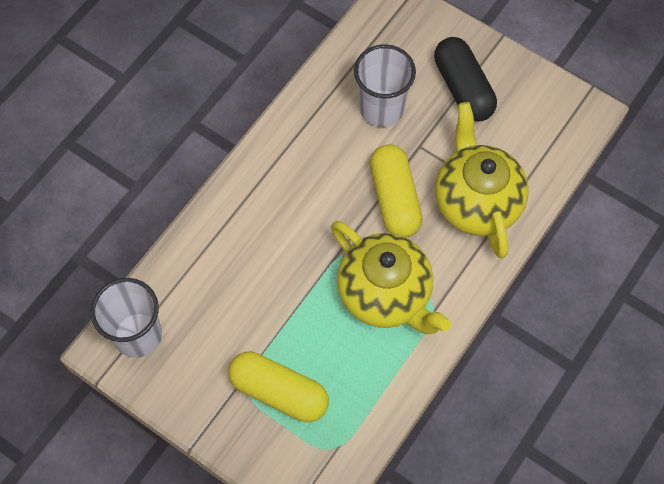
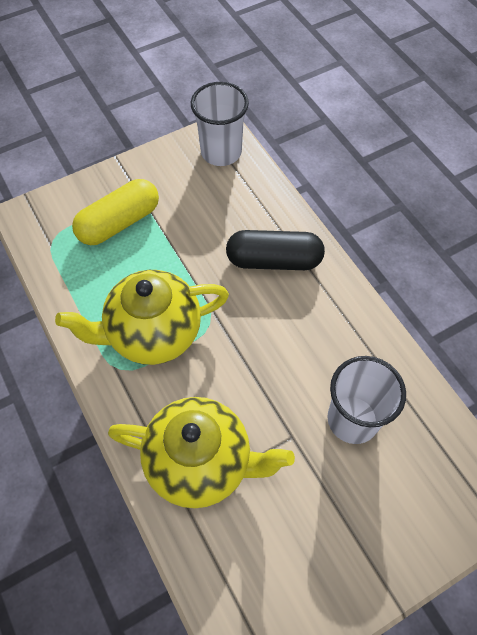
camera: 115 degrees right, 5 degrees down
yellow capsule [370,144,422,238] -> none
black capsule [434,37,497,122] -> black capsule moved to [226,230,325,270]

